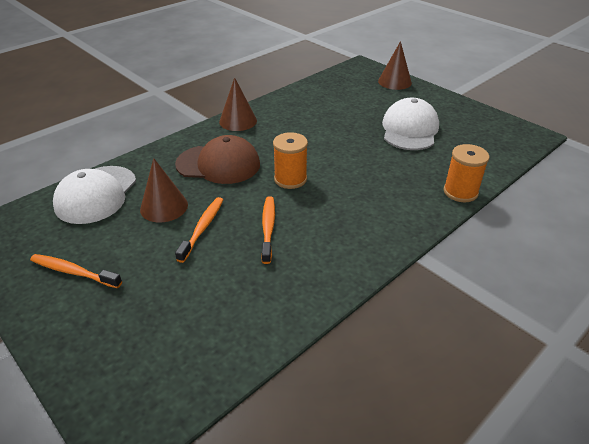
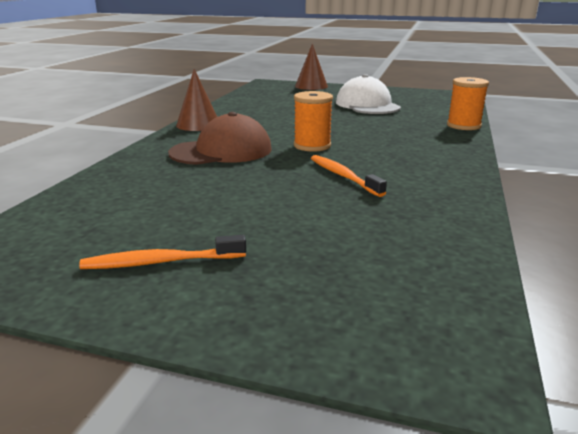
camera: 30 degrees left, 15 degrees down
white cap [53,166,136,224] -> none
brown cone [140,158,188,222] -> none
orange toothbrush [175,197,223,263] -> none

